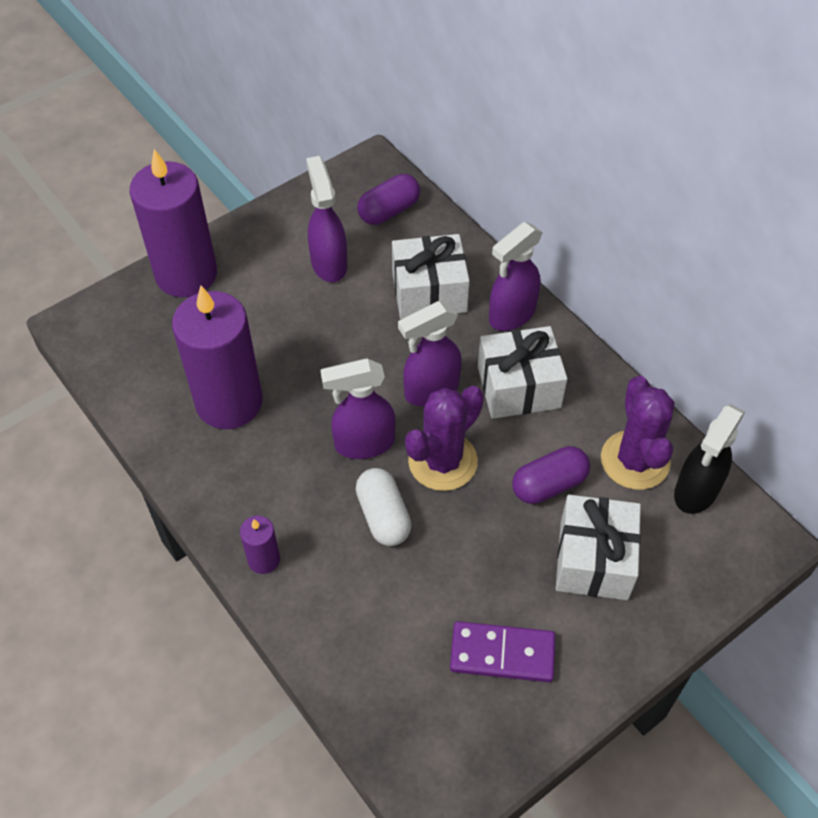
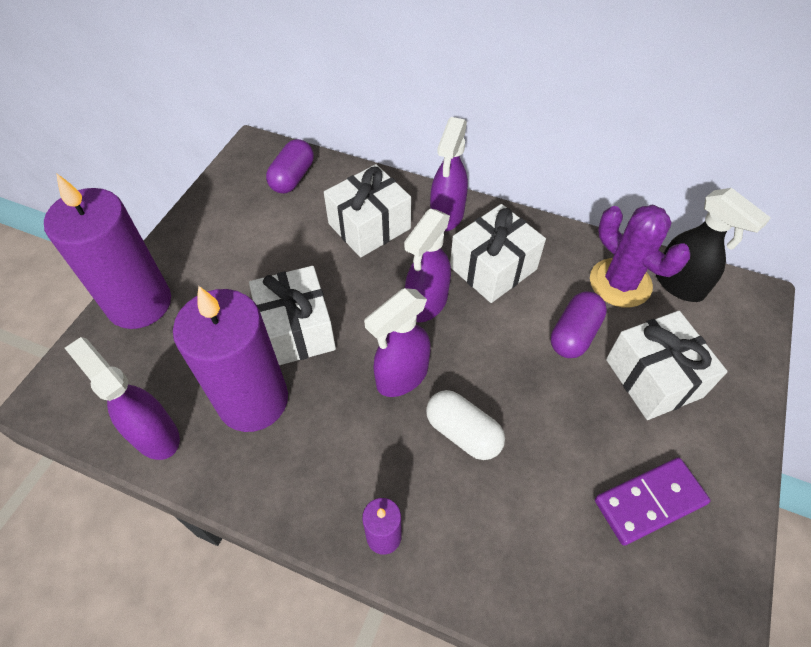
camera: 30 degrees left, 0 degrees up
purple spray bottle [306,156,347,282] -> purple spray bottle moved to [65,337,180,460]
purple cactus [405,386,484,491] -> none
black spray bottle [674,404,745,514] -> black spray bottle turned 45 degrees counterclockwise [656,188,771,302]
none -> white gift [249,266,336,365]

